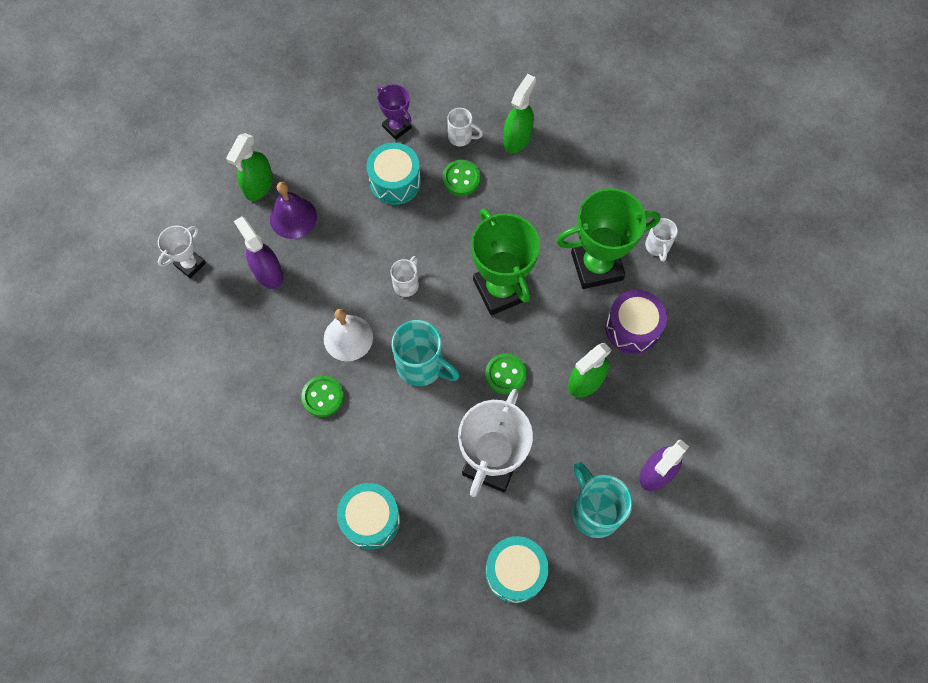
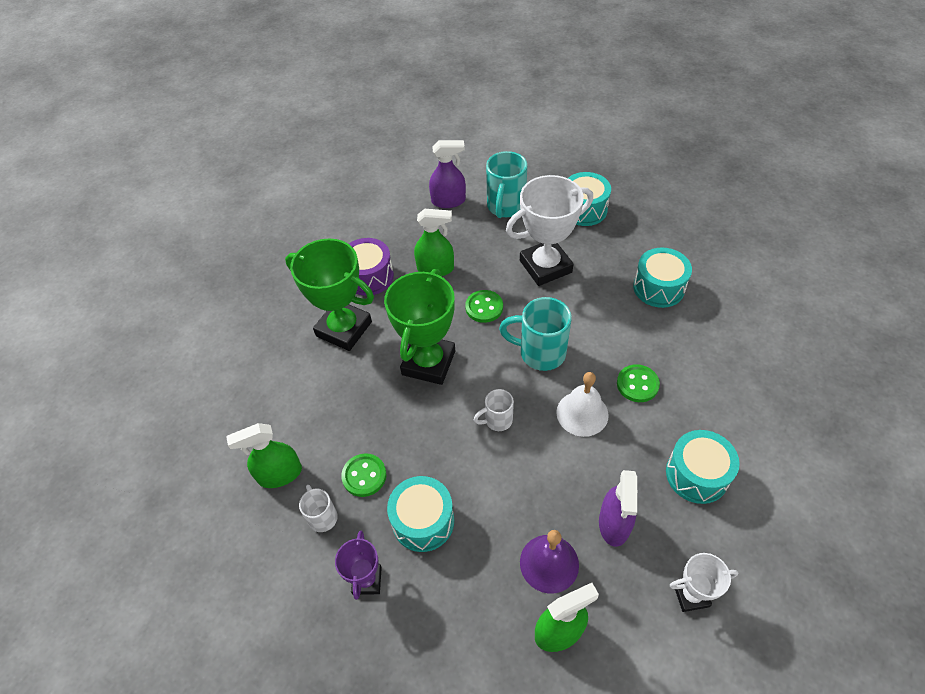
camera: 135 degrees left, 15 degrees down
turquoise mug [392,320,460,386] -> turquoise mug turned 60 degrees counterclockwise [499,297,572,371]
white mug [645,218,678,262] -> none
none -> turquoise drum [666,430,740,504]

